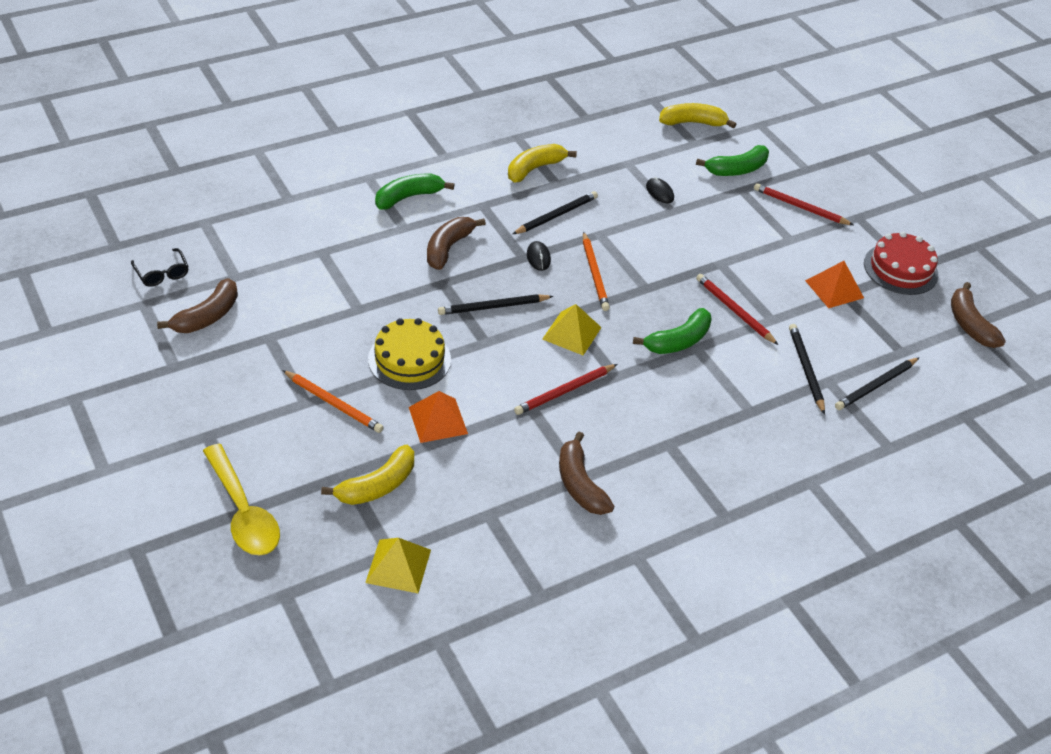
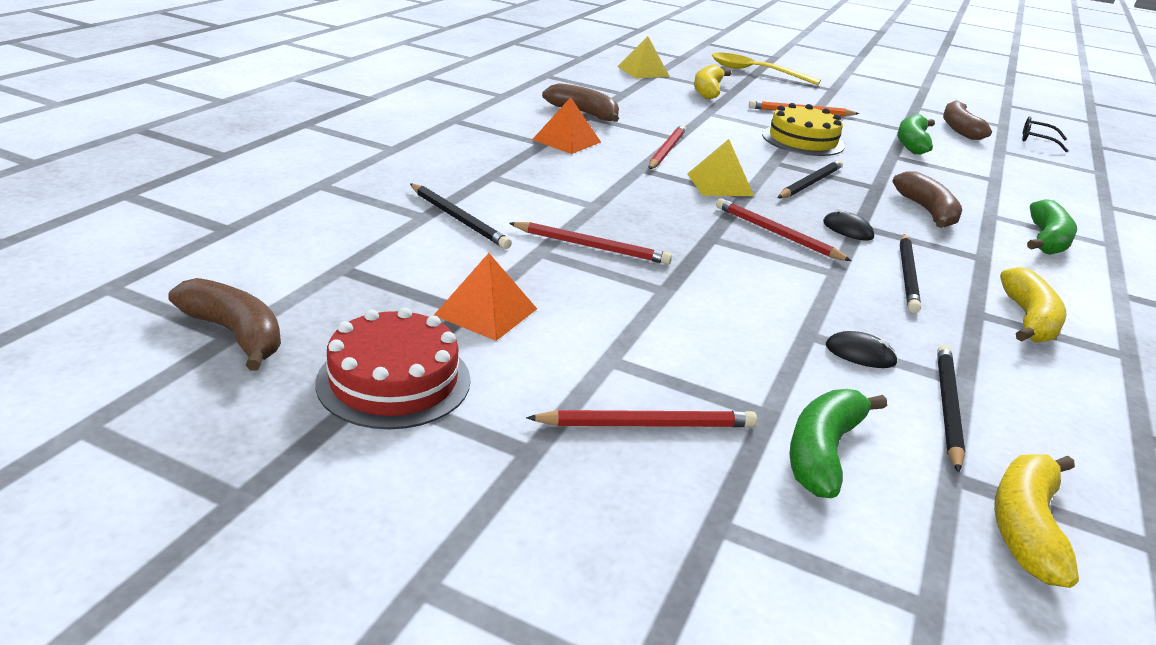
camera: 145 degrees right, 15 degrees down
orange pyramid [409,391,468,443] -> orange pyramid moved to [532,97,601,154]
orange pencil [583,231,610,311] -> red pencil [716,199,852,261]
green banana [633,308,712,354] -> green banana moved to [897,114,935,155]
yellow banana [659,103,736,128] -> yellow banana turned 150 degrees clockwise [994,454,1079,588]
black pencil [835,358,919,410] -> black pencil moved to [937,345,965,473]

